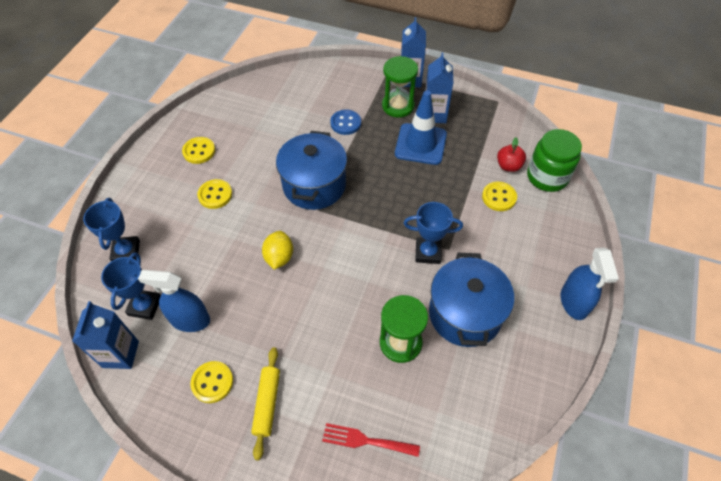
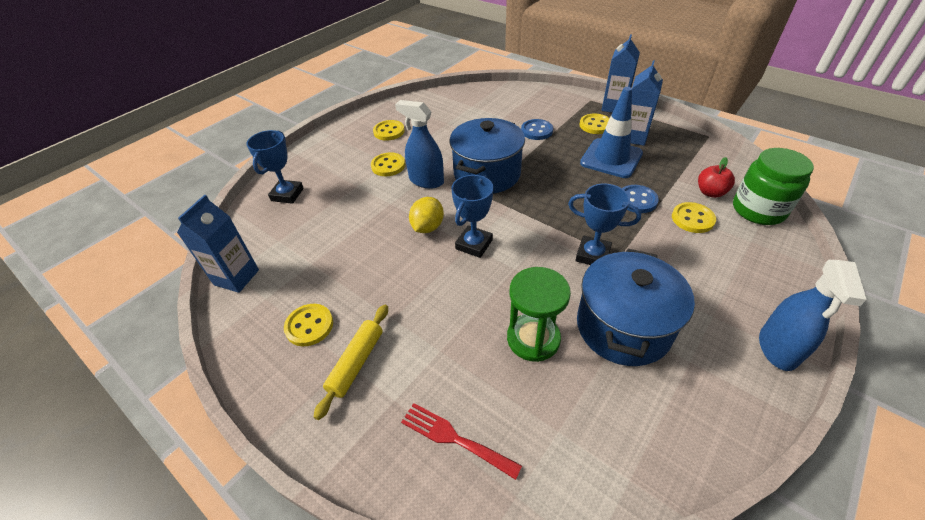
camera: 20 degrees right, 10 degrees down
blue trophy [101,253,161,320] -> blue trophy moved to [451,175,493,258]
blue spray bottle [138,270,210,332] -> blue spray bottle moved to [395,100,444,189]
green hourglass [382,56,418,118] -> yellow button [580,114,610,134]
none -> blue button [622,185,659,213]

